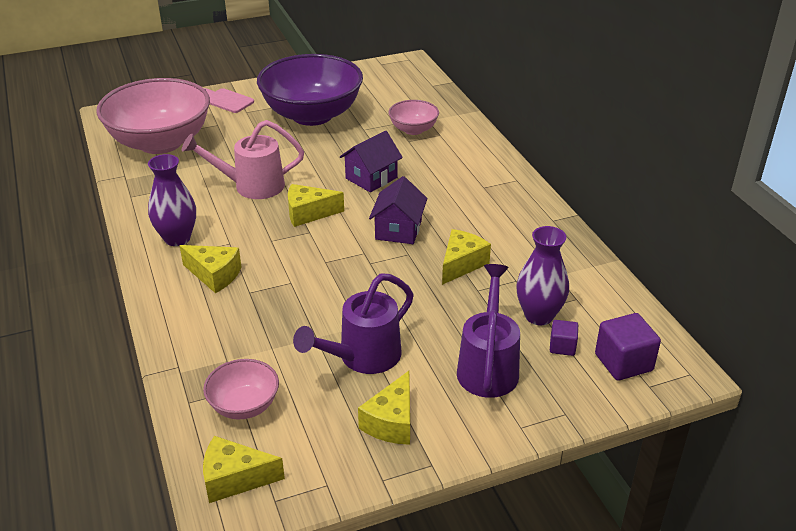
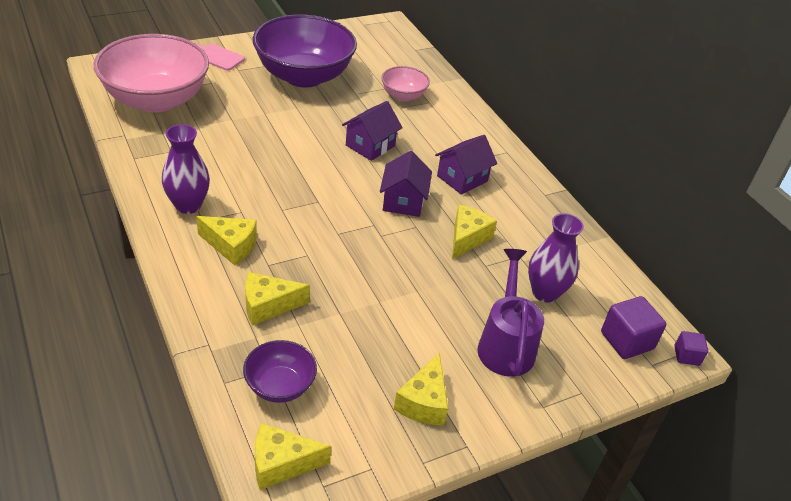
camera: 10 degrees left, 5 degrees up
pink watering can [182,120,304,199] -> none
pink bowl [203,359,279,419] -> purple bowl [243,340,317,403]
yellow cheese [288,184,344,227] -> yellow cheese moved to [245,272,310,326]
purple watering can [293,273,414,374] -> none
purple cube [550,320,578,356] -> purple cube moved to [674,331,708,366]
none -> purple house [435,135,497,195]

